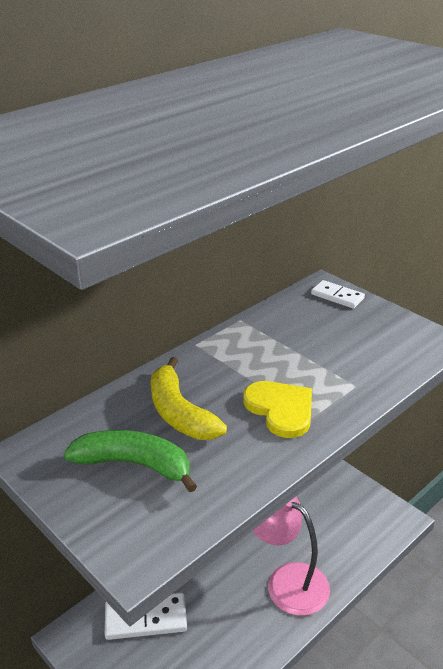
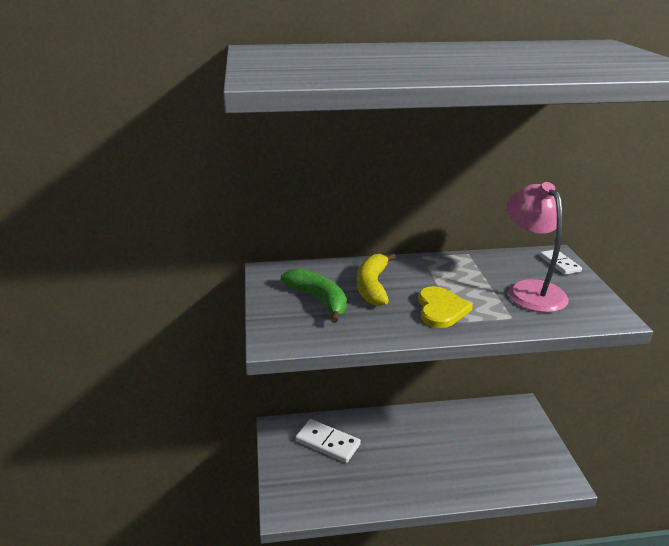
camera: 35 degrees right, 5 degrees down
pink lamp [252,497,330,616] -> pink lamp moved to [507,182,569,313]

